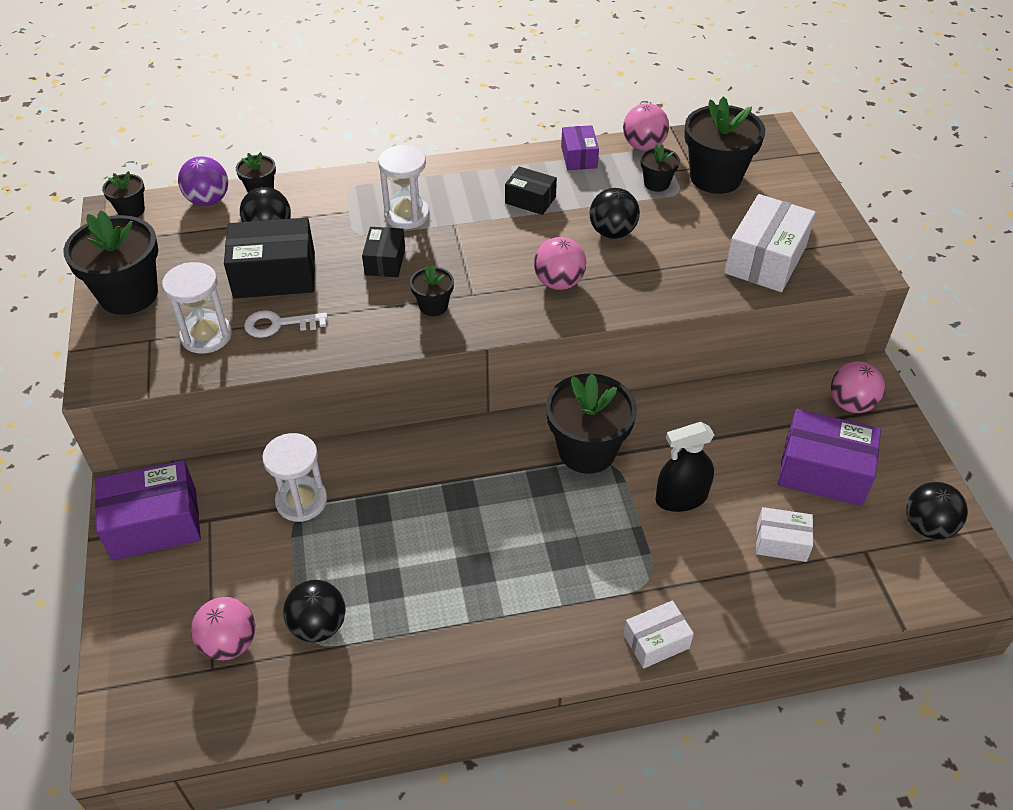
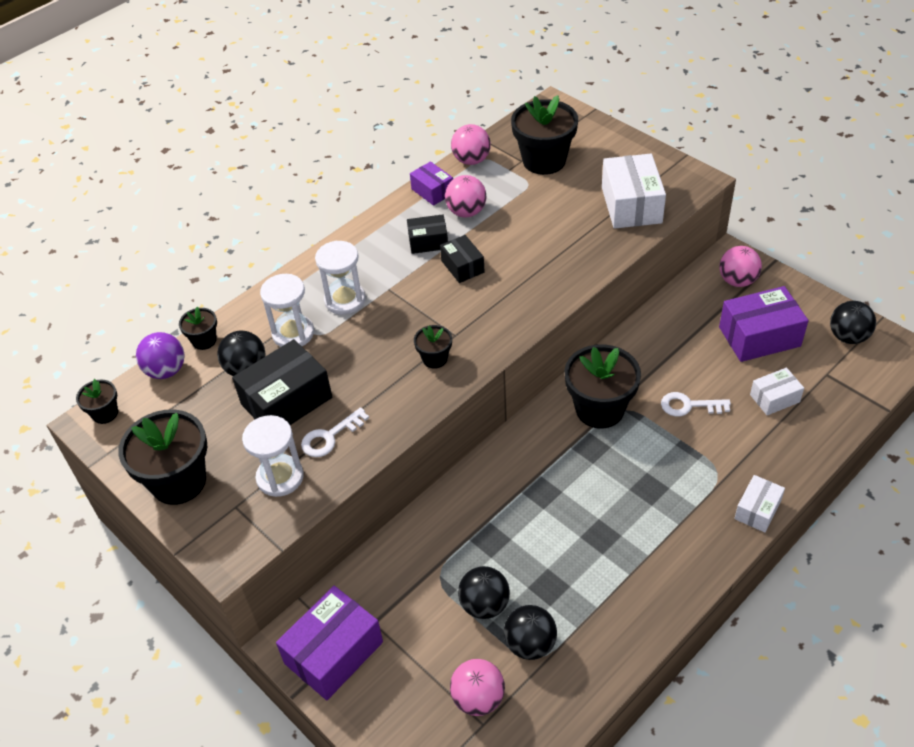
camera: 30 degrees left, 0 degrees up
white hourglass [262,433,327,522] -> white hourglass moved to [260,274,314,347]
black box [362,227,405,277] -> black box moved to [440,235,485,283]
pink ball [534,237,586,290] -> pink ball moved to [445,175,487,217]
black ball [590,188,640,239] -> black ball moved to [458,566,510,619]
black flower pot [640,144,680,192] -> none
black spray bottle [655,422,714,512] -> white key [661,392,731,417]

